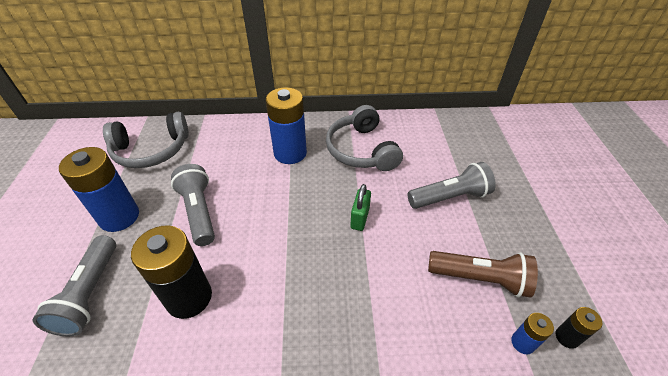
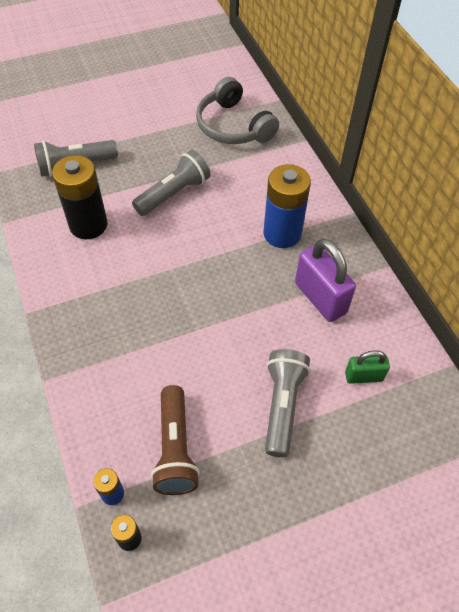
camera: 70 degrees right, 10 degrees up
blue battery [59,147,139,232] -> none
grey headphones [326,105,403,171] -> purple padlock [295,239,356,322]
green padlock [350,184,371,231] -> green padlock moved to [345,350,390,384]
grey flashlight [407,162,496,209] -> grey flashlight turned 135 degrees counterclockwise [265,349,310,457]

